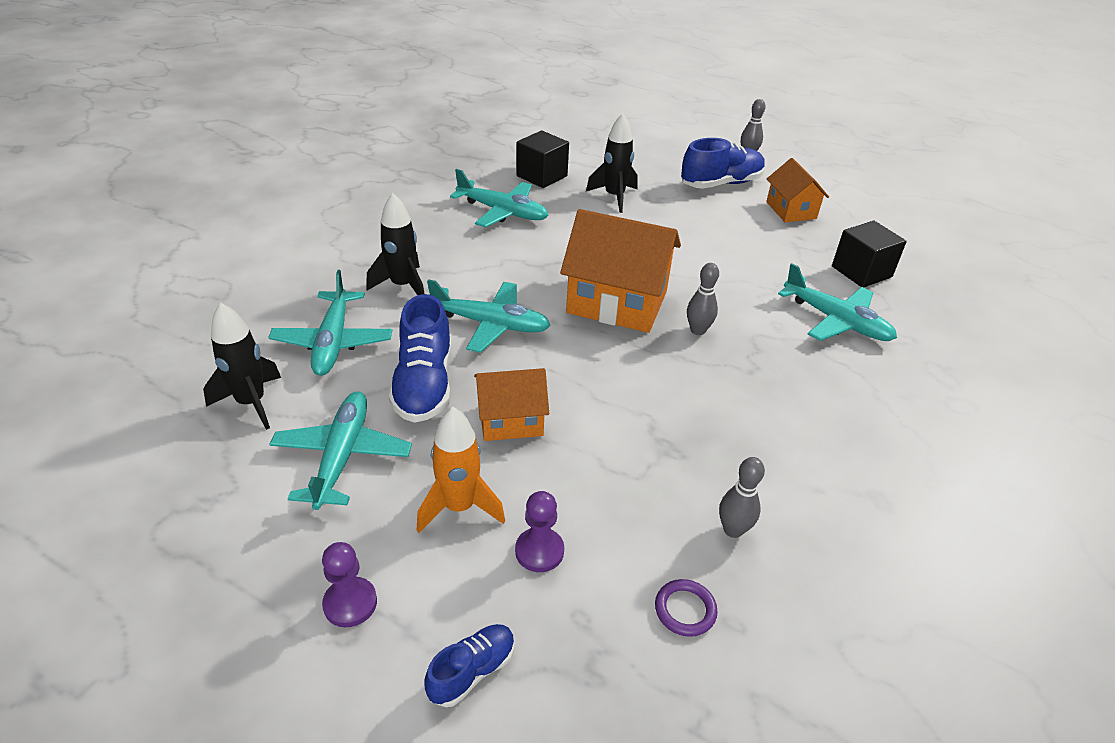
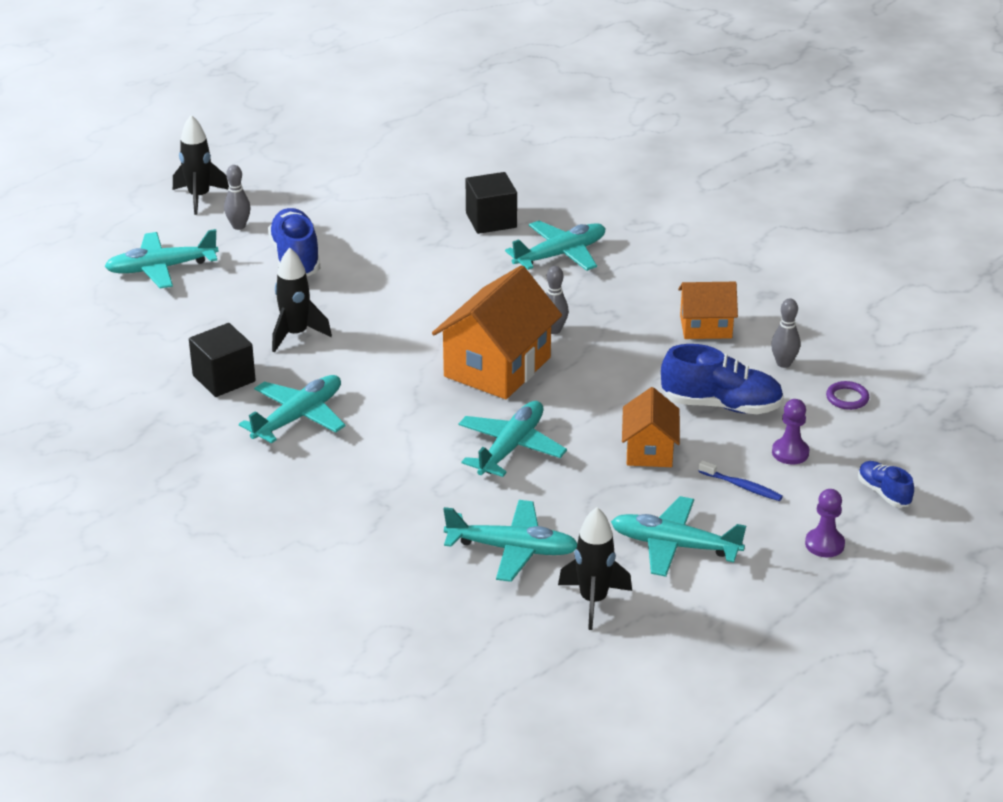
camera: 75 degrees left, 5 degrees down
black rocket [366,193,425,295] -> black rocket moved to [173,115,229,215]
blue shoe [389,294,451,423] -> blue shoe moved to [661,344,784,414]
orange rocket [417,407,505,533] -> blue toothbrush [698,460,783,501]
orange house [766,158,829,222] -> orange house moved to [678,282,738,339]
none -> turquoise plane [104,229,219,289]

